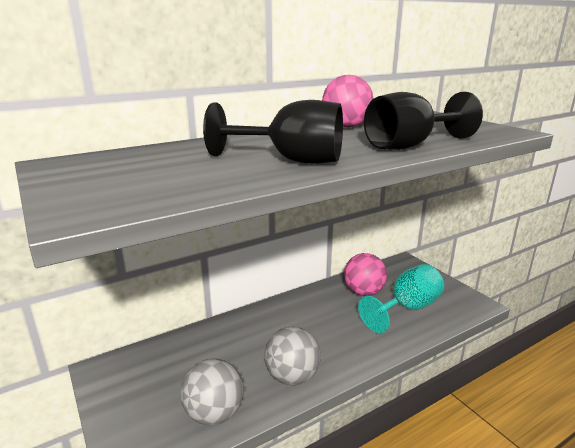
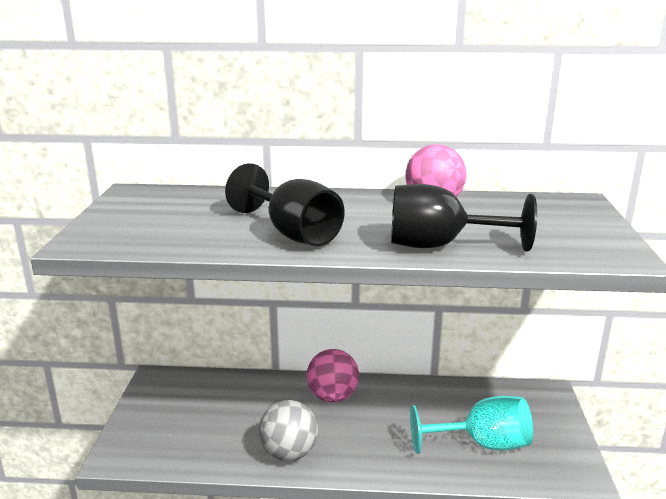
camera: 35 degrees right, 0 degrees up
grey ball [180,359,244,425] -> none
pink ball [344,253,387,296] -> pink ball moved to [307,349,359,403]

